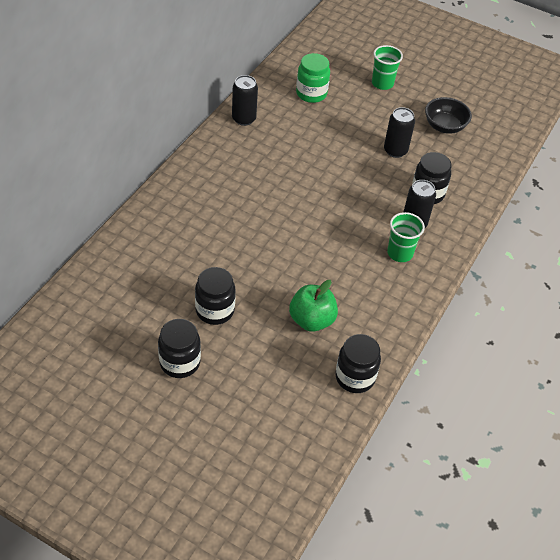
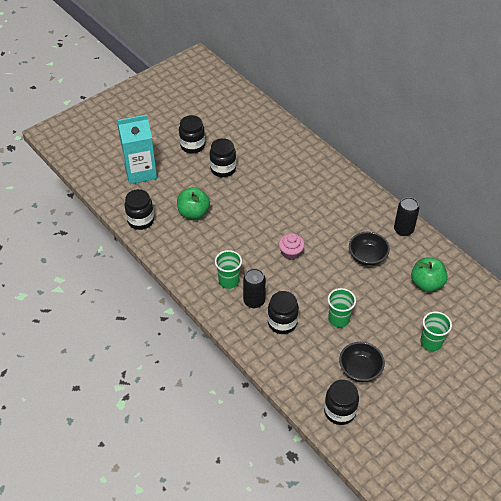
camera: 115 degrees right, 0 degrees up
green jar [296,53,330,103] -> green apple [411,257,448,292]
black can [384,107,415,158] -> green cup [328,288,356,328]
none -> turquoise carton [117,115,157,184]
none -> pink cupcake [279,233,305,260]
none -> black jar [324,379,359,425]
none -> black bowl [349,232,390,266]

